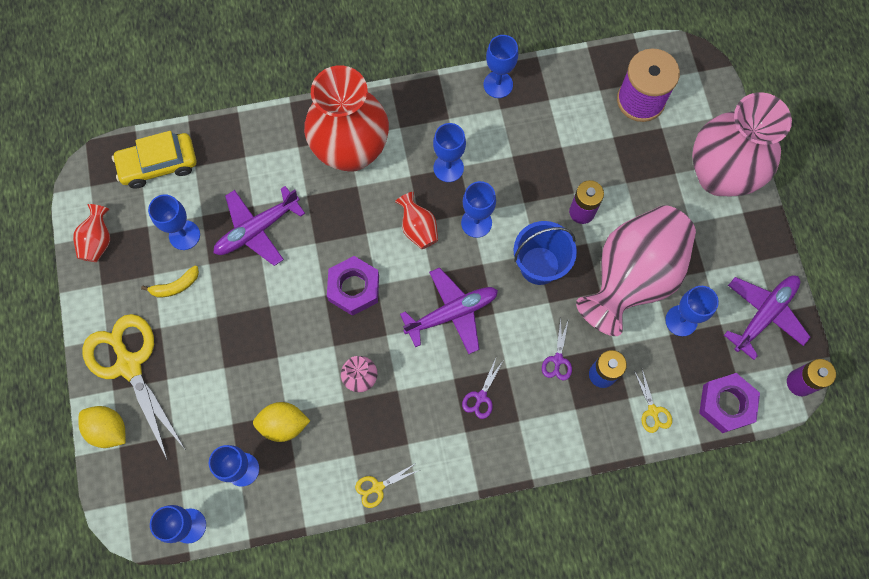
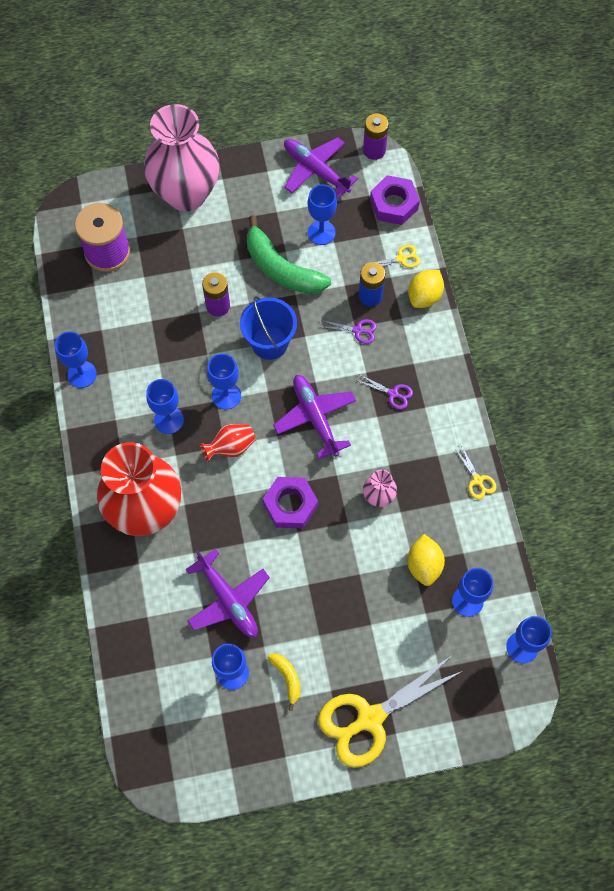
camera: 90 degrees left, 5 degrees down
red vase [73,204,110,262] -> none
yellow lemon [78,406,126,448] -> yellow lemon moved to [408,270,444,308]
yellow car [112,131,197,188] -> none
pink vase [576,205,696,336] -> green banana [247,215,331,294]

